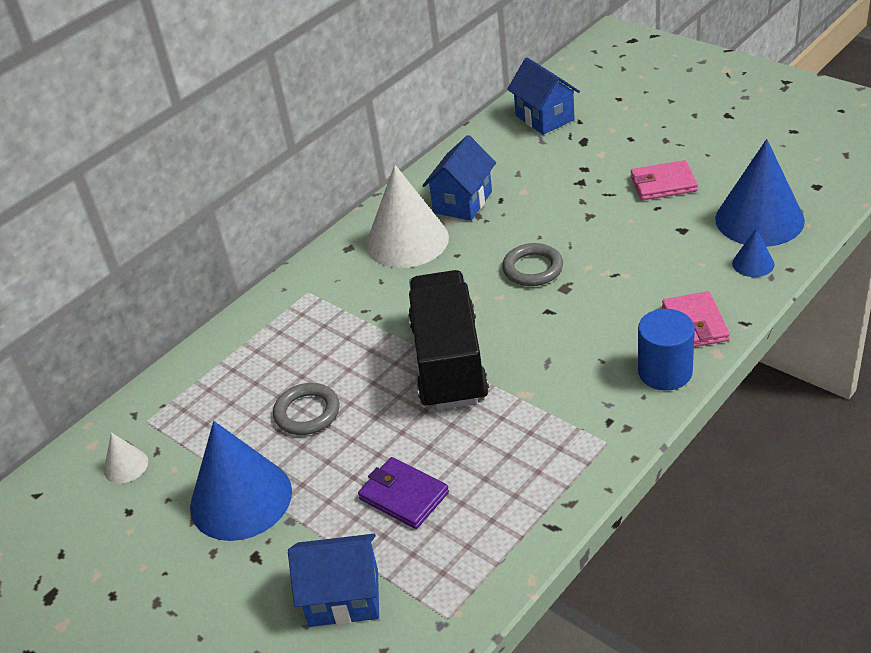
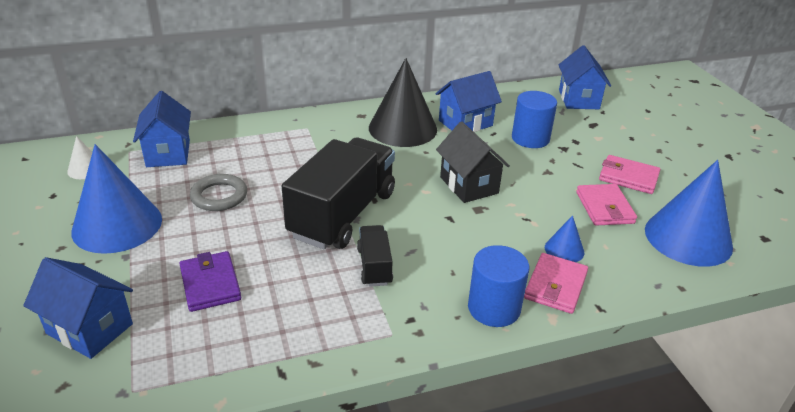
camera: 25 degrees right, 5 degrees down
white cone [366,165,449,268] -> black cone [369,58,437,147]
grey ring [502,243,563,286] -> black house [436,121,510,203]
blue cone [732,228,774,277] -> blue cone moved to [545,215,584,262]
none -> blue house [133,91,191,167]
none -> black truck [357,225,393,287]
none -> blue cylinder [512,91,557,148]
none -> pink wallet [576,184,637,226]

